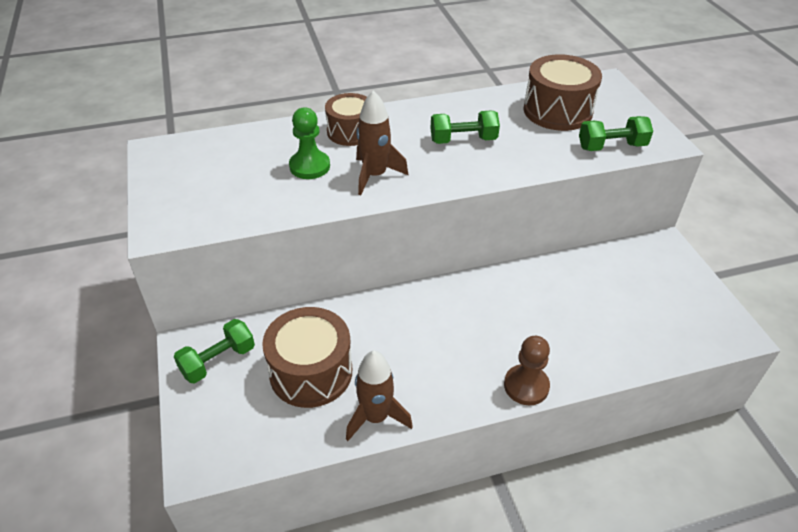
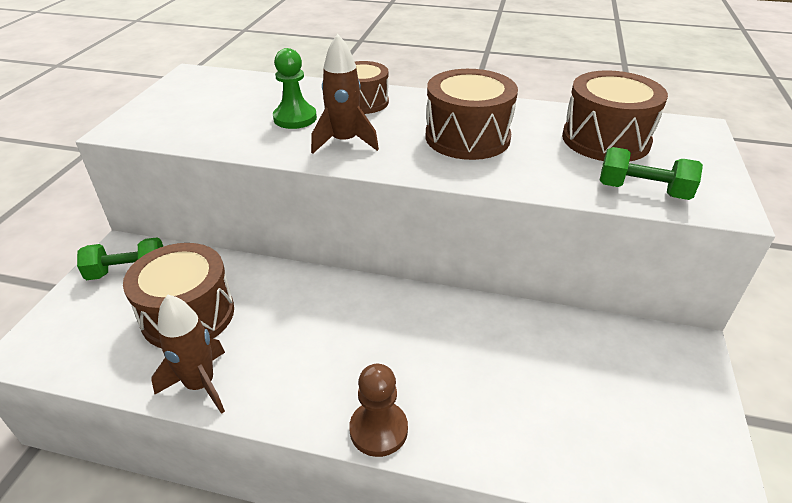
camera: 30 degrees right, 5 degrees down
green dumbbell [430,111,500,144] -> brown drum [425,69,518,160]

